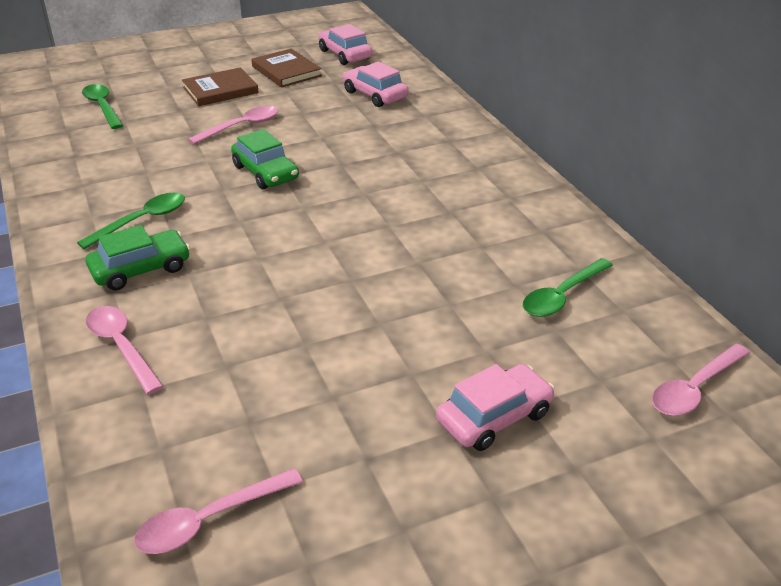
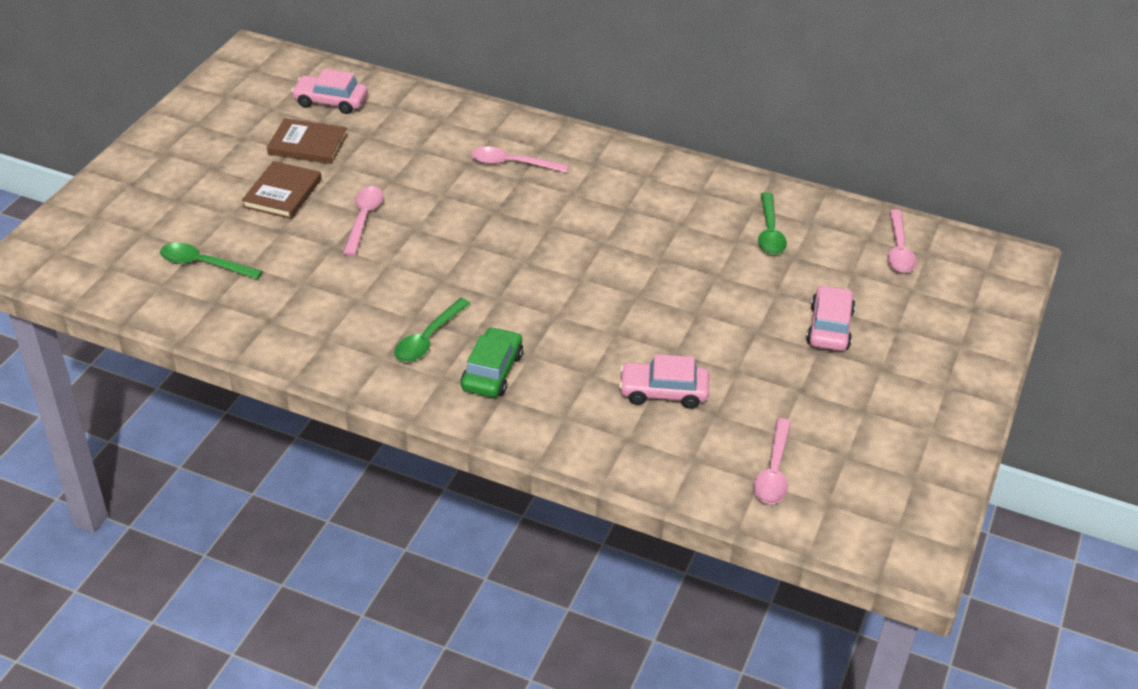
camera: 45 degrees left, 5 degrees up
green spoon [77,193,185,249] -> green spoon turned 150 degrees counterclockwise [394,298,470,362]
pink spoon [86,306,164,395] -> pink spoon moved to [471,146,569,173]
green car [231,129,299,189] -> none
pink car [343,62,408,107] -> pink car moved to [619,354,709,409]

